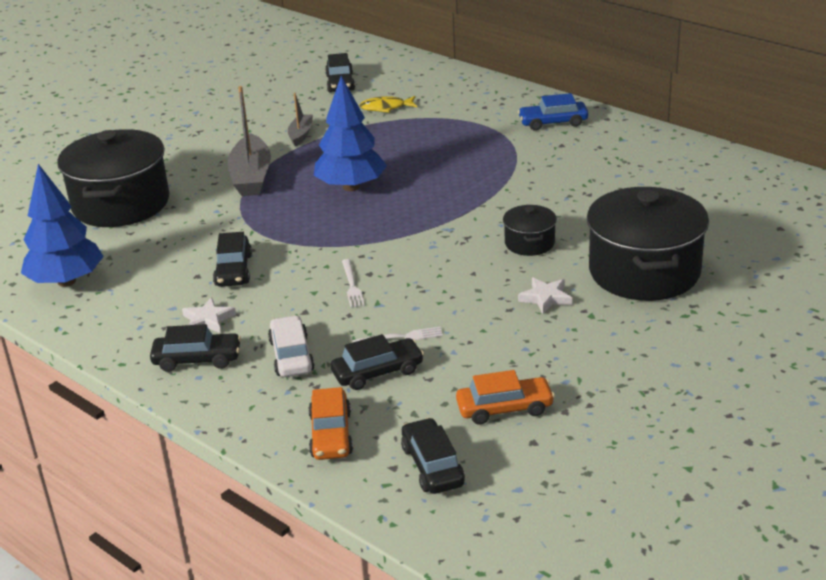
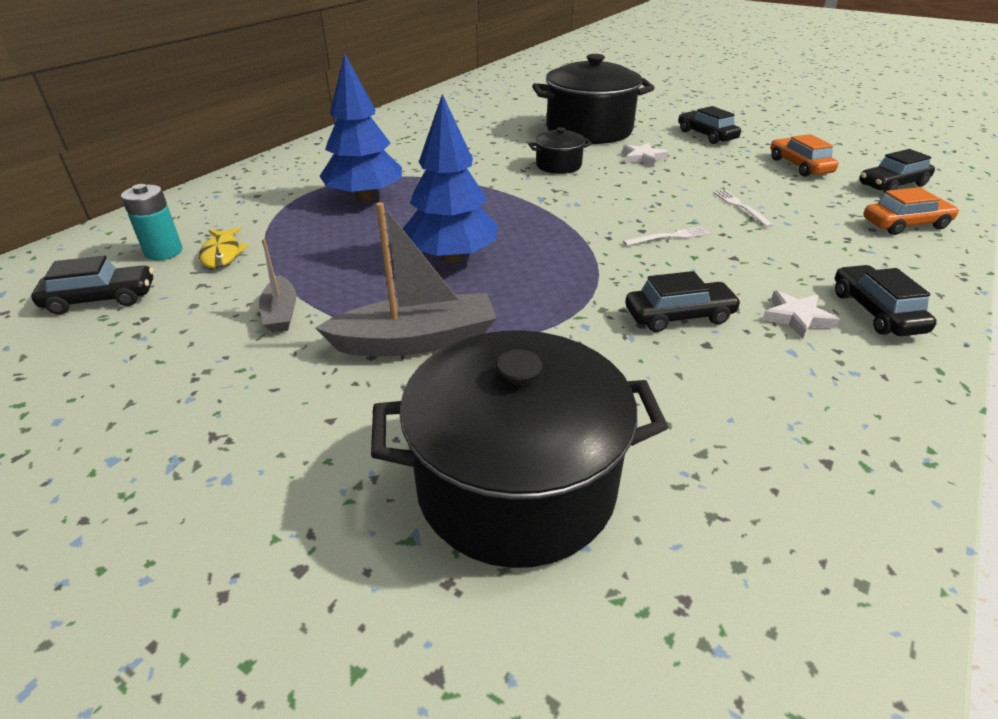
camera: 100 degrees left, 5 degrees up
blue tree [21,164,104,287] -> blue tree moved to [320,53,402,202]
white car [268,315,315,377] -> none
grey boat [288,93,313,146] -> grey boat turned 105 degrees counterclockwise [259,239,297,333]
black car [331,334,424,390] -> black car moved to [678,106,741,144]
blue car [518,93,588,131] -> none
none -> turquoise battery [121,184,182,260]

